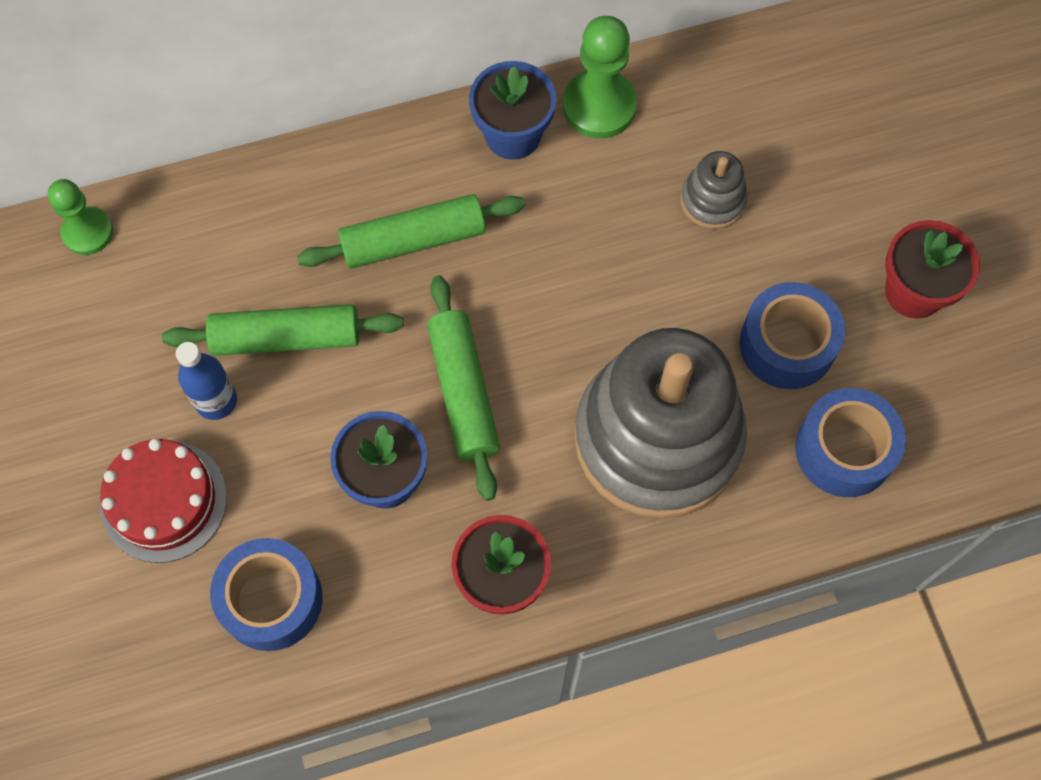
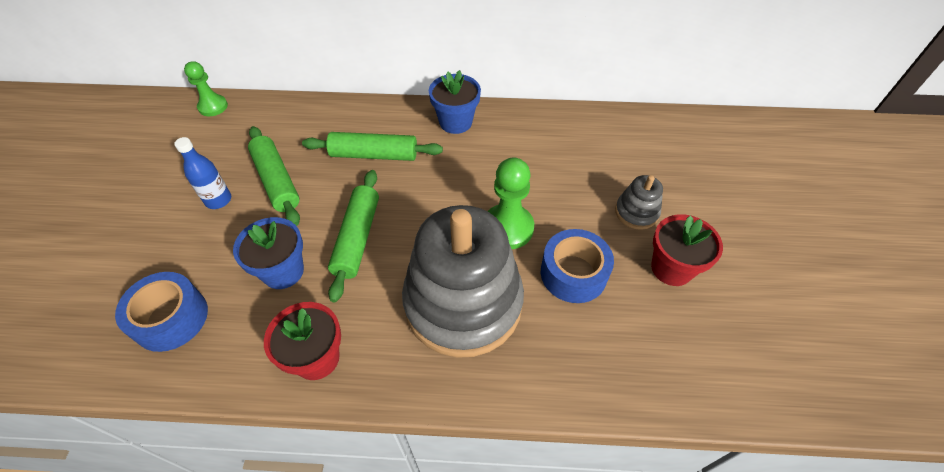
camera: 20 degrees right, 15 degrees down
red cake [100,439,227,563] -> none
green rolling pin [162,304,404,356] -> green rolling pin turned 45 degrees clockwise [248,126,300,226]
green pawn [563,16,637,138] -> green pawn moved to [487,157,534,249]
grey stacking toy [681,151,748,229] -> grey stacking toy moved to [615,175,663,230]
blue tape [795,388,906,497] -> none

